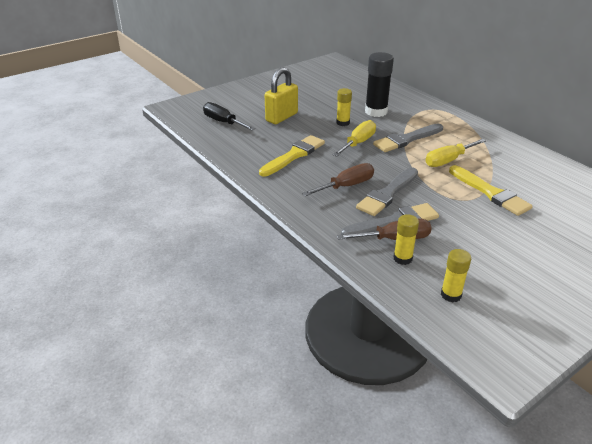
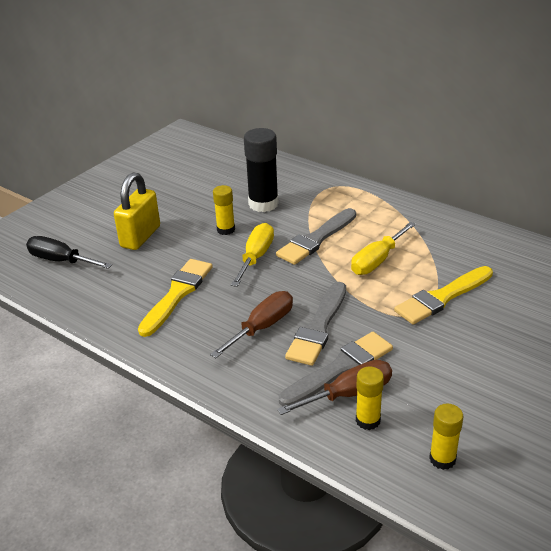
camera: 15 degrees left, 0 degrees up
yellow brush [449,165,533,216] -> yellow brush turned 105 degrees clockwise [394,266,493,325]

